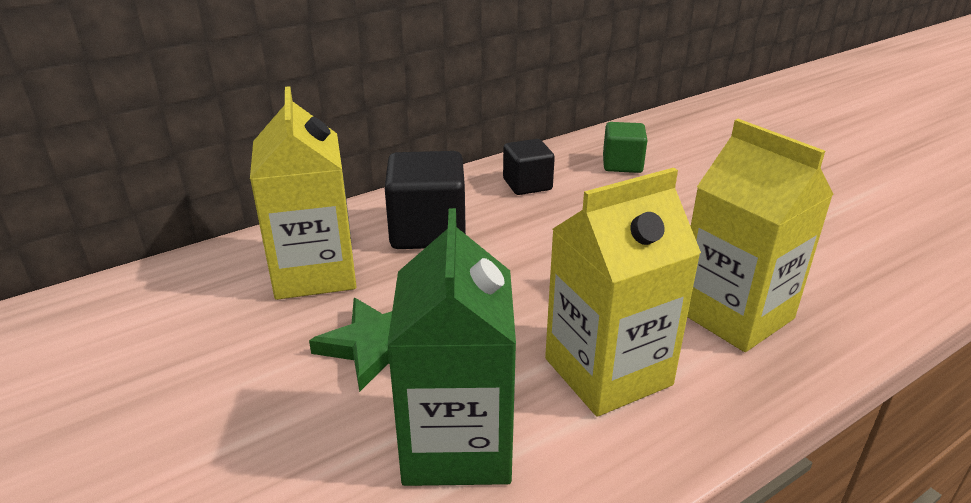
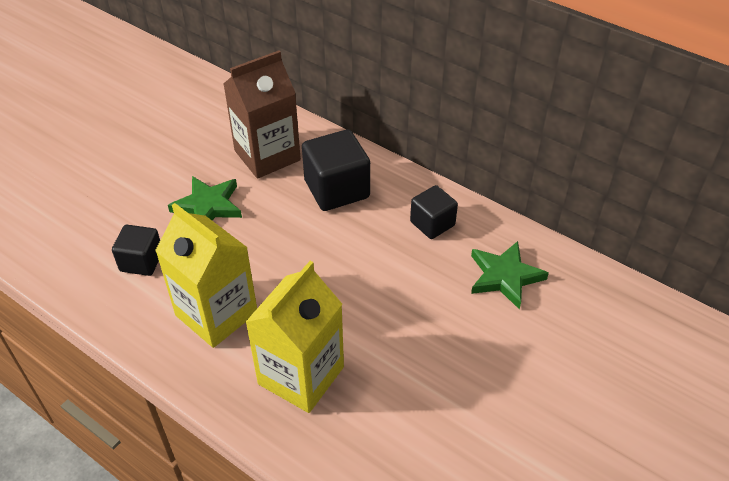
camera: 70 degrees right, 15 degrees up
yellow carton [250,86,357,300] -> brown carton [224,50,301,179]
green carton [387,208,516,486] -> black cube [112,225,160,276]
green cube [603,122,647,173] -> green star [471,241,549,309]

